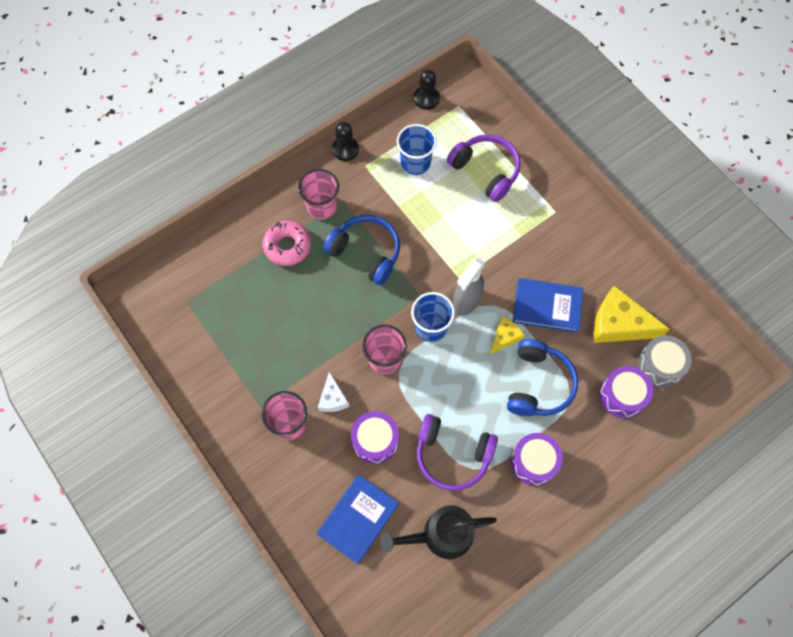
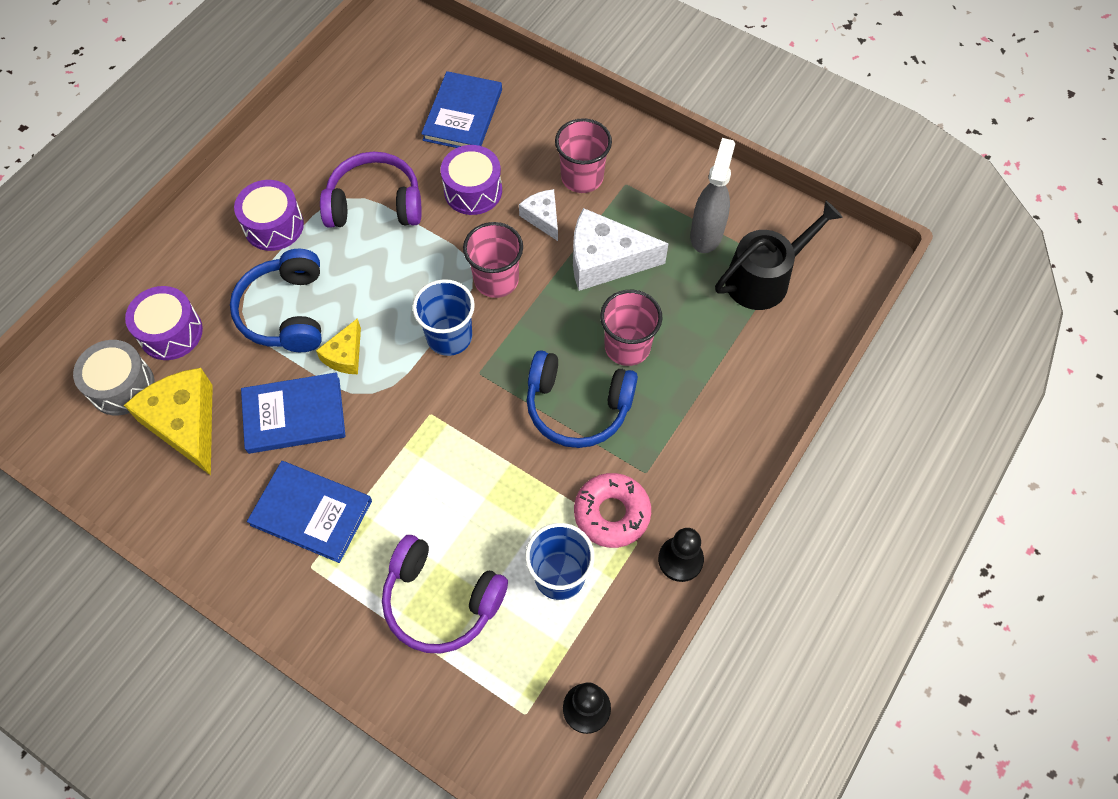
camera: 160 degrees right, 5 degrees down
pink donut [262,221,311,266] -> pink donut moved to [574,473,651,548]
pink cup [298,169,339,220] -> pink cup moved to [600,290,662,366]
black watering can [380,505,497,559] -> black watering can moved to [715,201,843,310]
grey spray bottle [453,258,485,316] -> grey spray bottle moved to [690,138,735,253]
yellow cheese [594,286,670,343] -> yellow cheese turned 120 degrees counterclockwise [124,368,213,475]
none -> blue book [247,461,372,563]
none -> white cheese [573,208,669,291]

